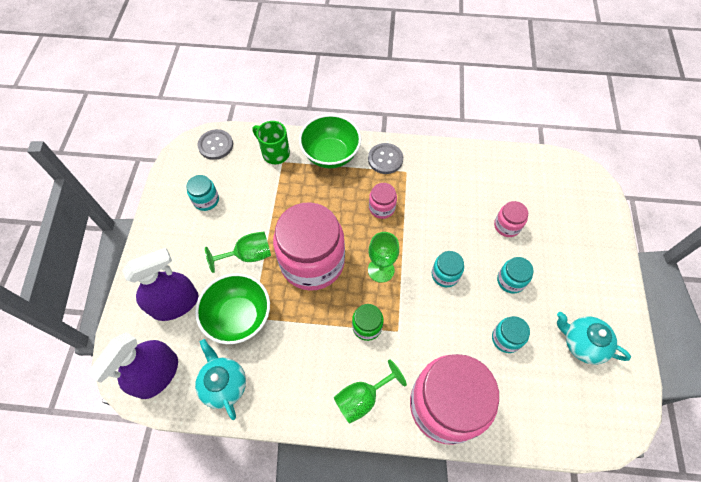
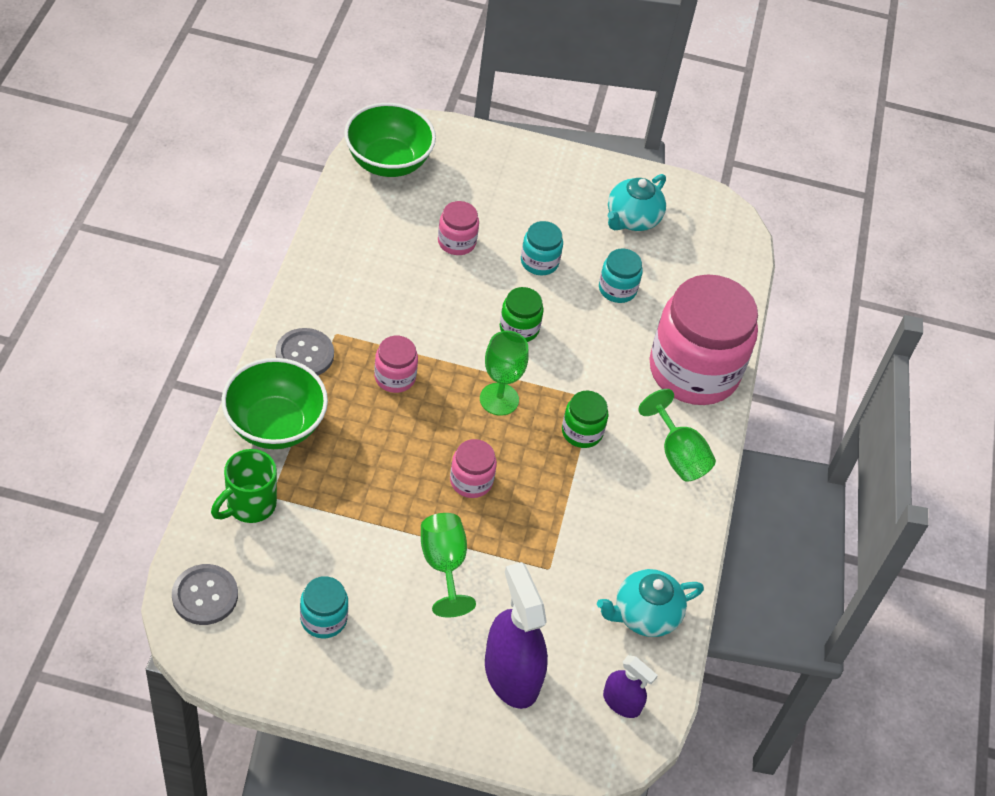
camera: 90 degrees left, 10 degrees down
purple spray bottle [87,332,178,399] -> purple spray bottle [603,655,658,718], size x0.54
green bowl [195,273,270,344] -> green bowl moved to [344,103,436,177]
pink jar [273,202,345,291] -> pink jar [450,439,497,498], size x0.43
turquoise jar [432,251,464,287] -> green jar [500,287,544,342]

